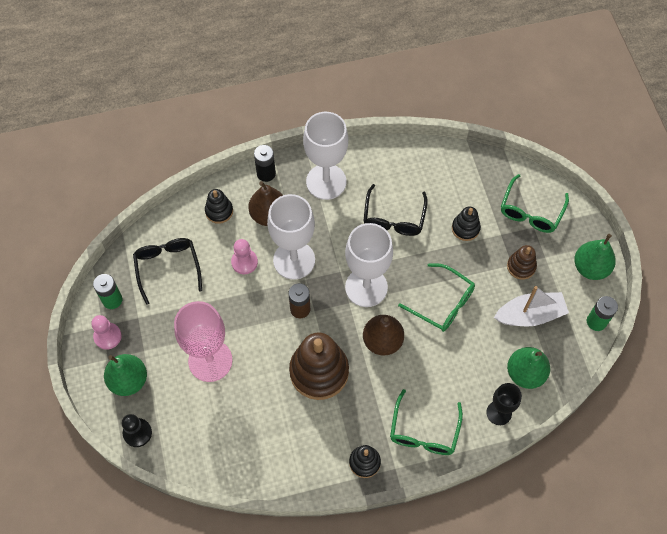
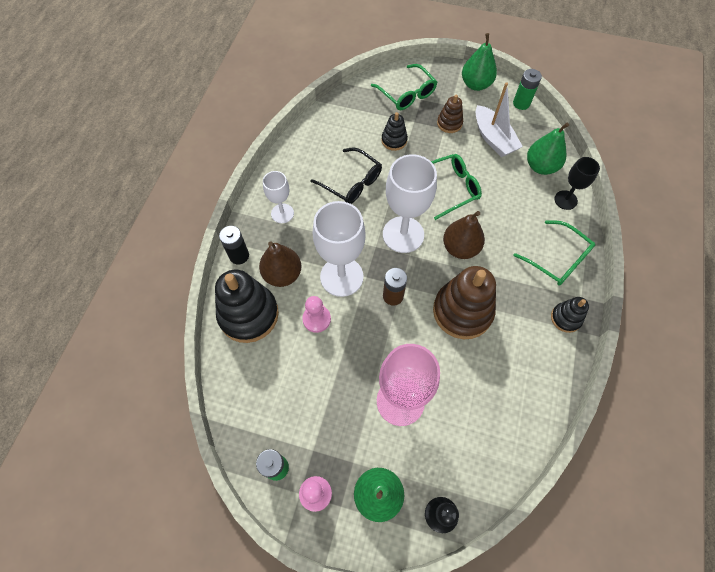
camera: 60 degrees left, 0 degrees up
black glasses [133,238,202,305] -> none
black stacking toy [205,189,233,224] -> black stacking toy [215,270,279,343], size x1.96
white goblet [303,112,348,200] -> white goblet [263,171,294,223], size x0.56
white boat [494,286,569,327] -> white boat turned 135 degrees clockwise [476,82,523,157]

